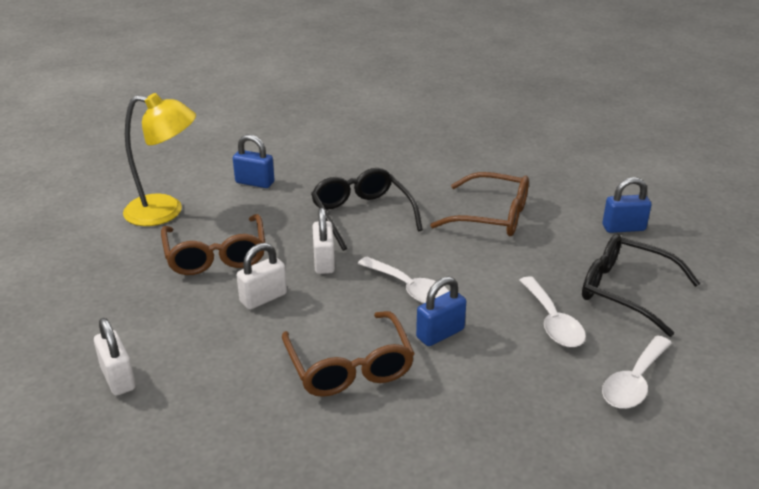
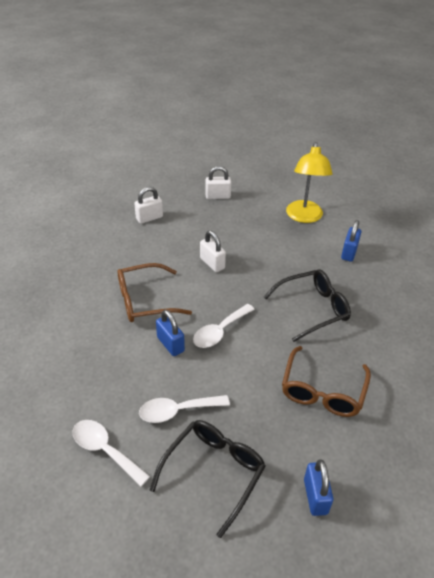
camera: 90 degrees right, 10 degrees up
brown glasses [161,214,265,275] -> none
white padlock [312,208,335,274] -> white padlock moved to [205,166,231,199]

